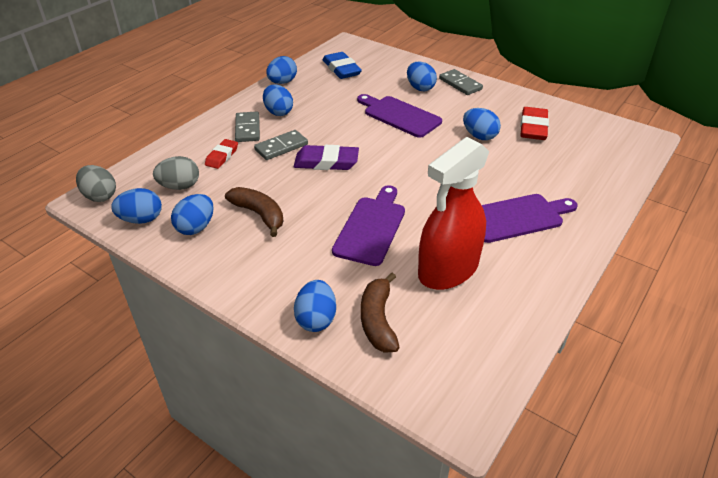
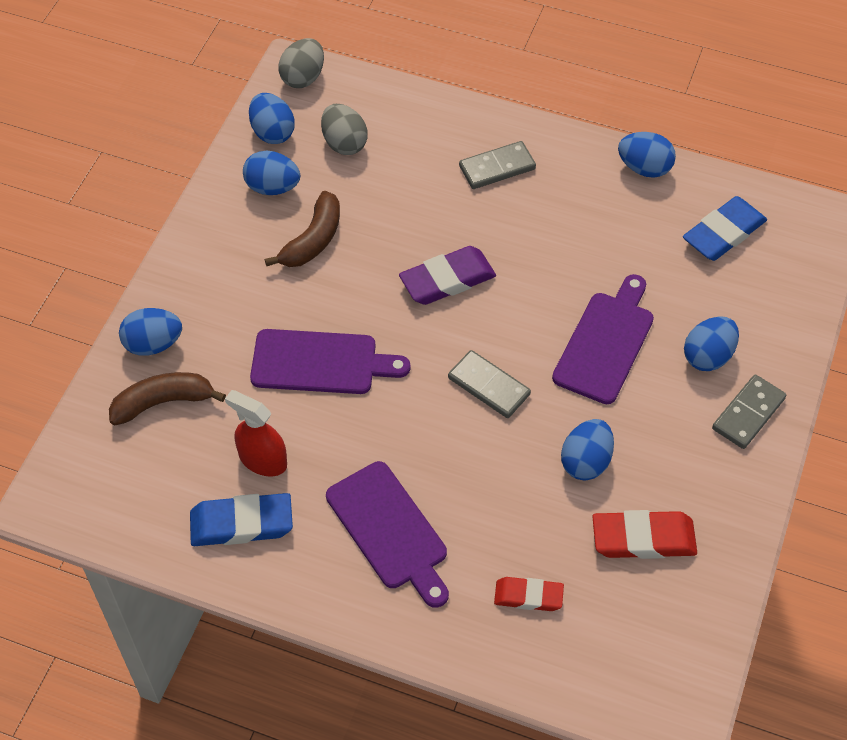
camera: 75 degrees right, 15 degrees up
red eraser [205,139,238,169] -> red eraser moved to [494,577,564,611]
grey domino [254,130,308,160] -> grey domino moved to [448,350,531,418]
blue egg [263,84,293,116] -> none
purple eraser [294,145,359,170] -> purple eraser turned 75 degrees clockwise [399,246,496,305]
red spray bottle [418,137,489,290] -> red spray bottle [225,390,287,476], size x0.56
none -> blue eraser [190,493,293,546]

